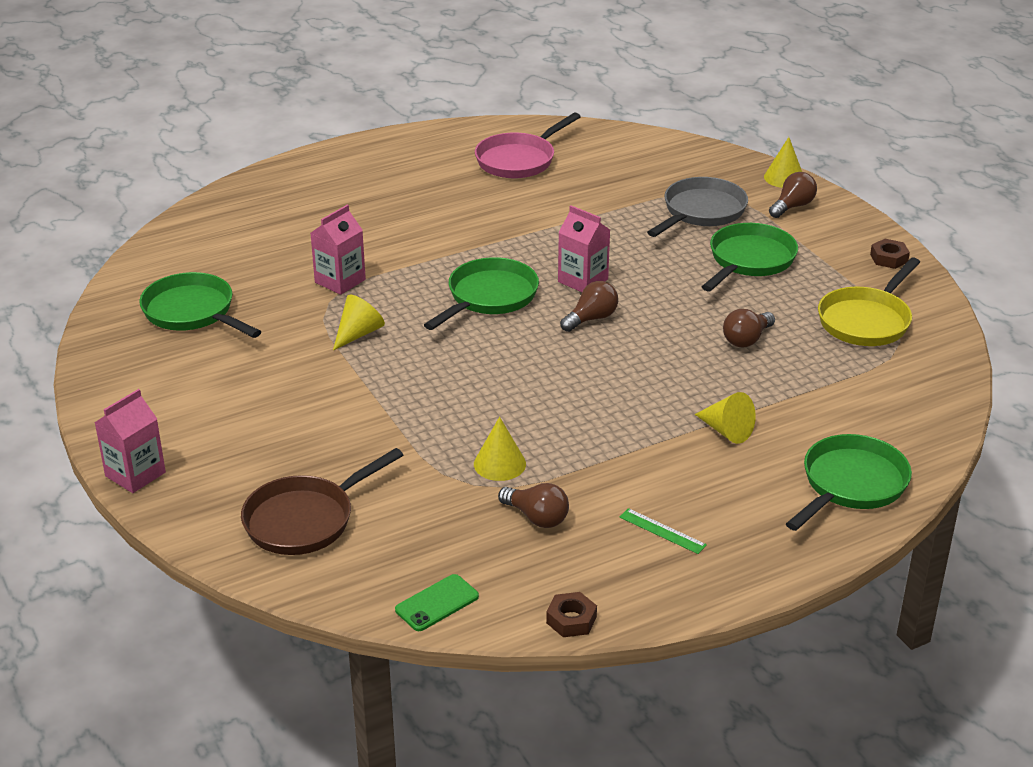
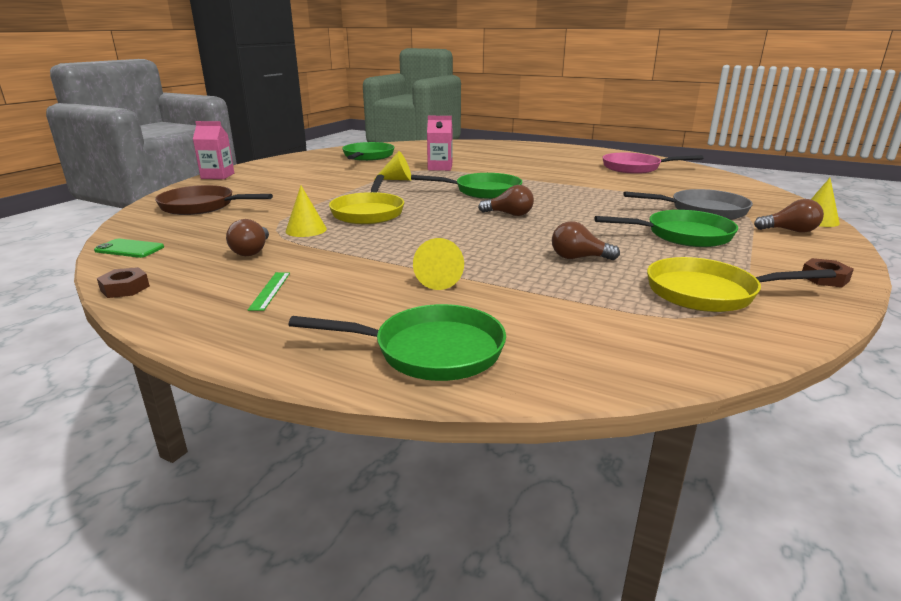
camera: 55 degrees right, 10 degrees down
pink carton [558,206,610,292] -> none
none -> yellow pan [329,175,404,224]

